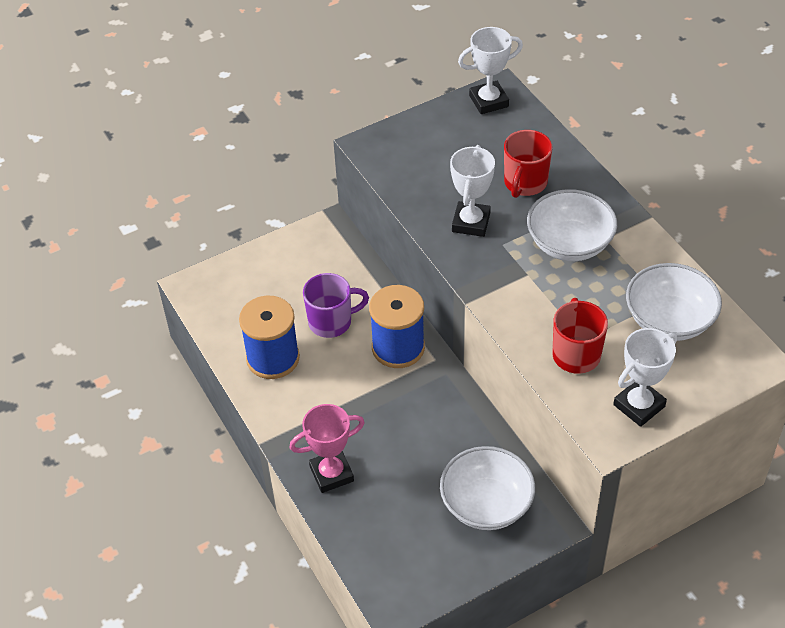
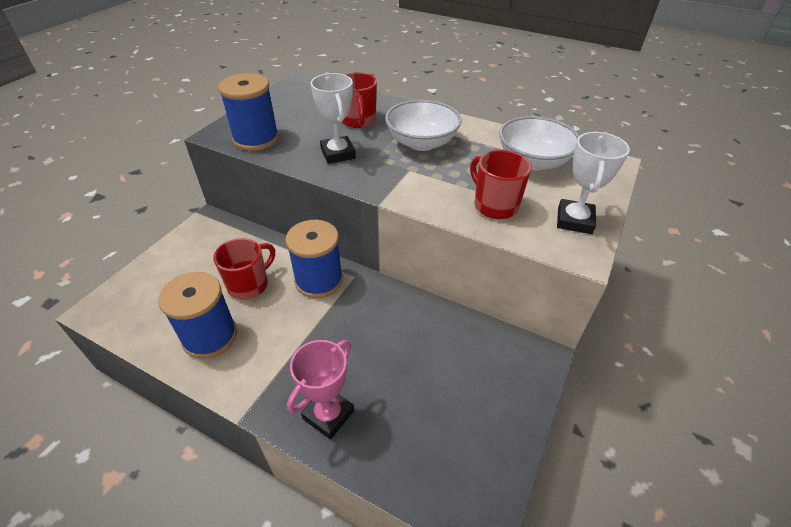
camera: 35 degrees left, 5 degrees down
purple mug [303,273,369,338] -> red mug [213,238,275,300]
white bowl [440,446,535,530] -> none
white trophy [458,27,523,114] -> none
none -> blue spool [218,73,279,151]

